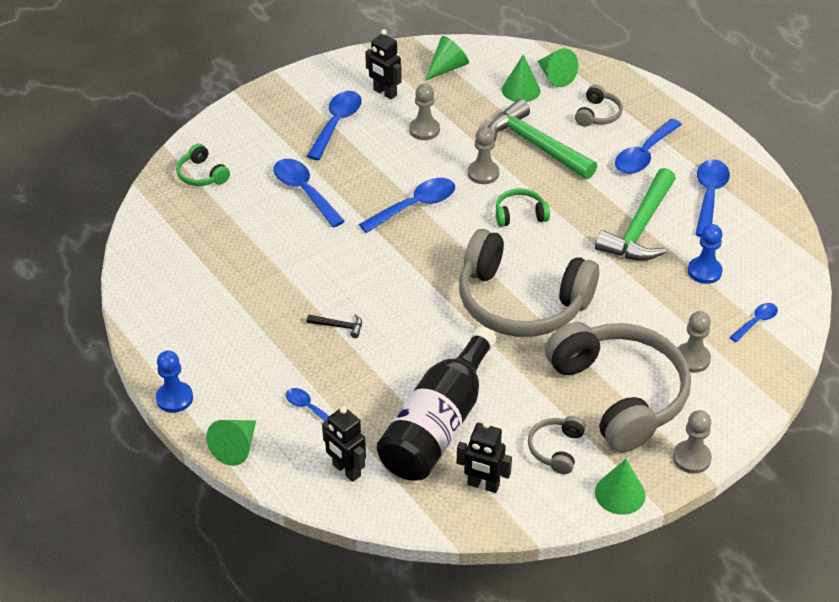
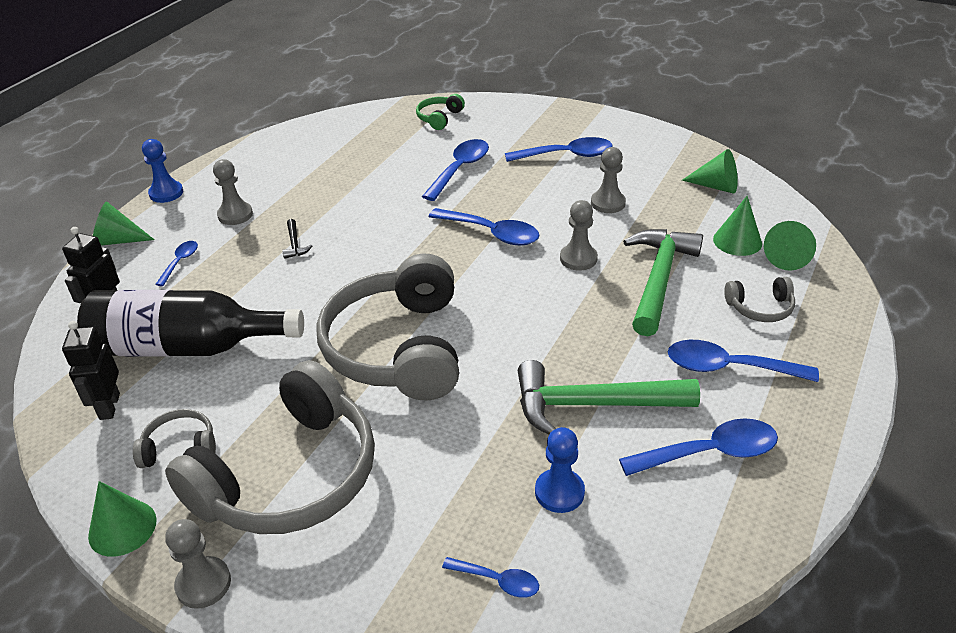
camera: 65 degrees right, 5 degrees down
black robot [365,29,402,99] -> none
green headphones [496,188,550,227] -> none
grey pawn [678,311,711,373] -> grey pawn moved to [213,159,253,225]

